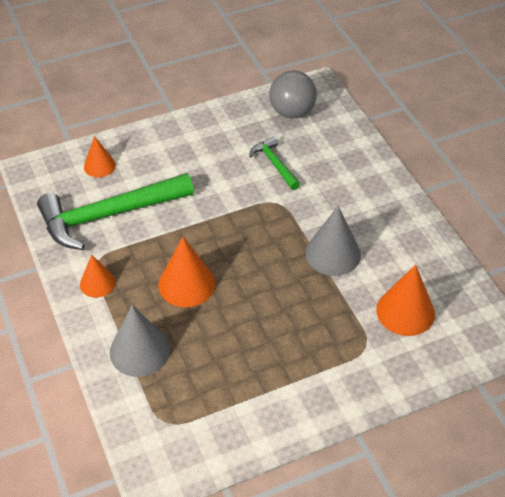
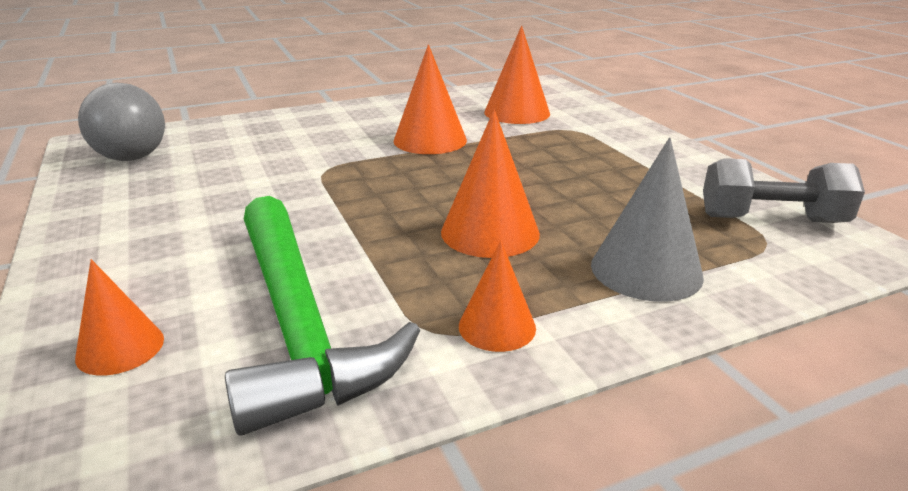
camera: 90 degrees left, 20 degrees down
green hammer [249,136,300,190] -> none
grey cone [305,206,361,276] -> orange cone [394,44,467,154]
none -> grey dumbbell [703,158,865,223]

